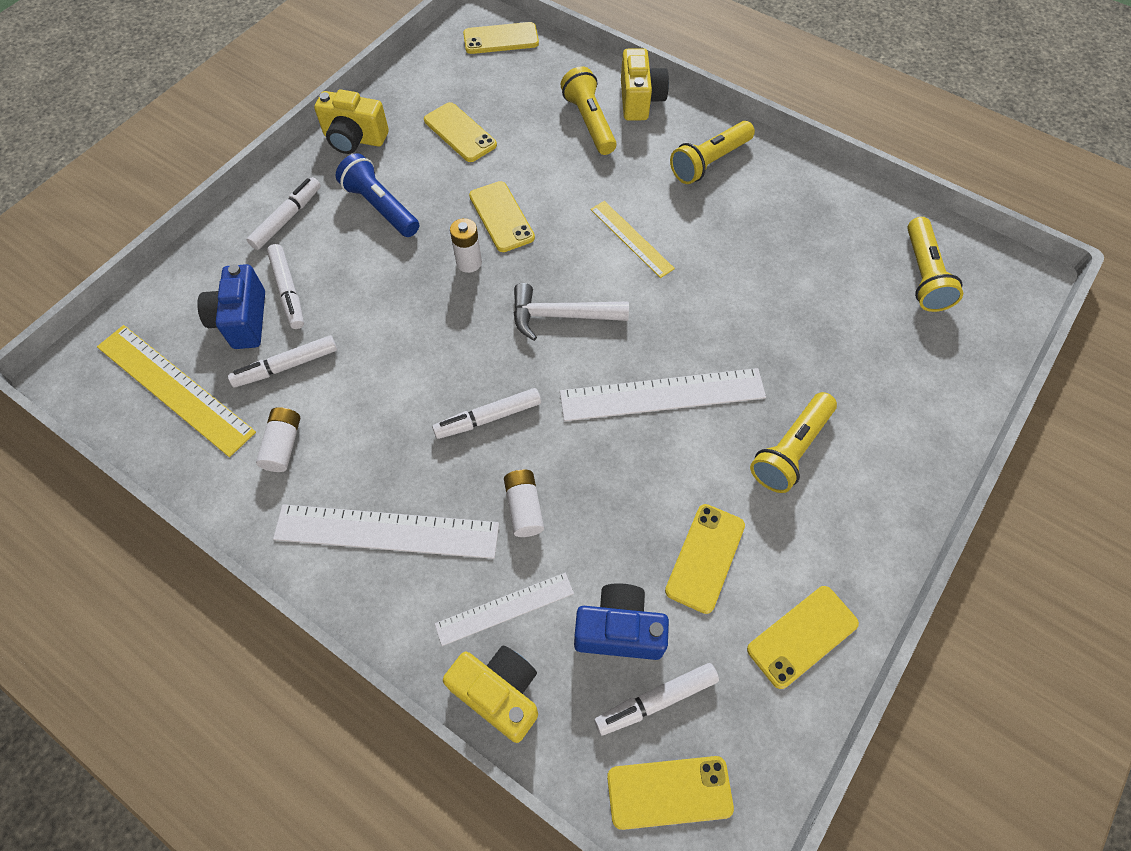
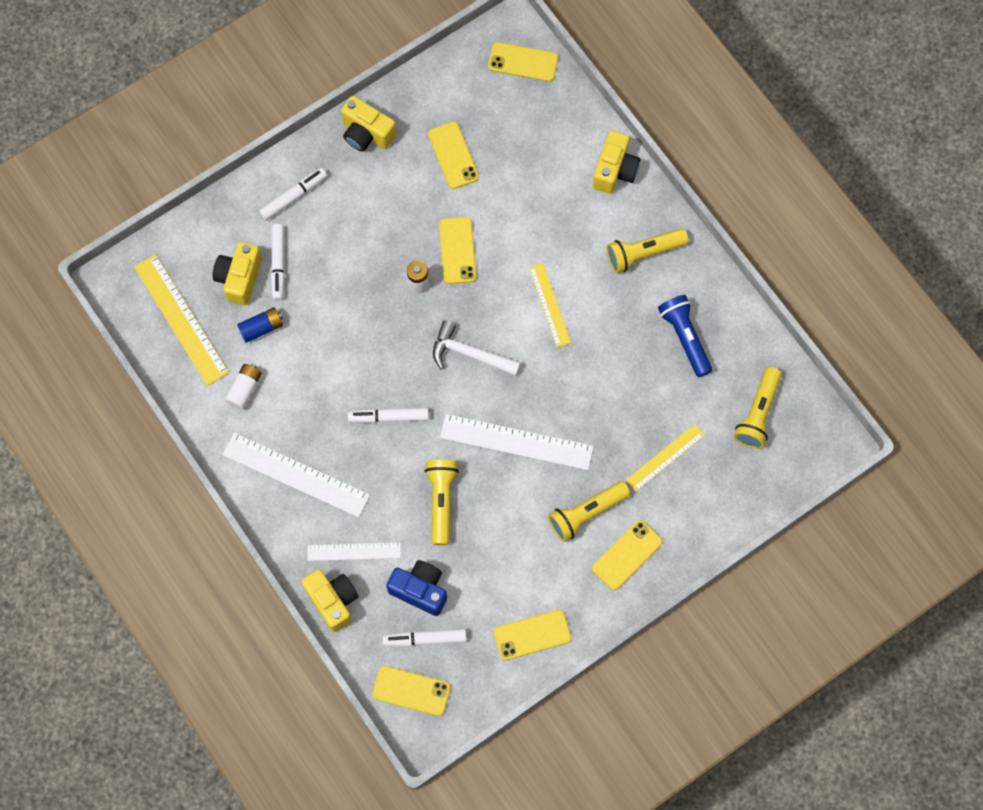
camera: 20 degrees right, 10 degrees up
blue camera [197,264,265,349] -> yellow camera [213,242,262,306]
white marker [228,335,337,387] -> blue battery [237,307,283,343]
blue flashlight [336,153,419,237] -> blue flashlight moved to [658,295,712,377]
white battery [504,469,544,537] -> none
yellow flashlight [561,66,617,155] -> yellow flashlight moved to [425,460,459,545]
yellow phone [665,504,745,614] -> yellow phone moved to [592,520,662,590]
none -> yellow ruler [626,424,705,491]

